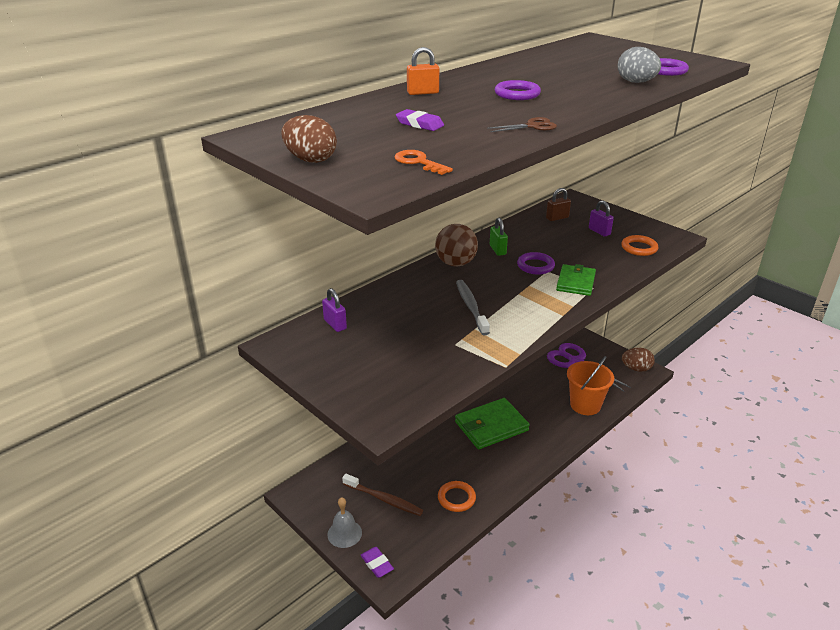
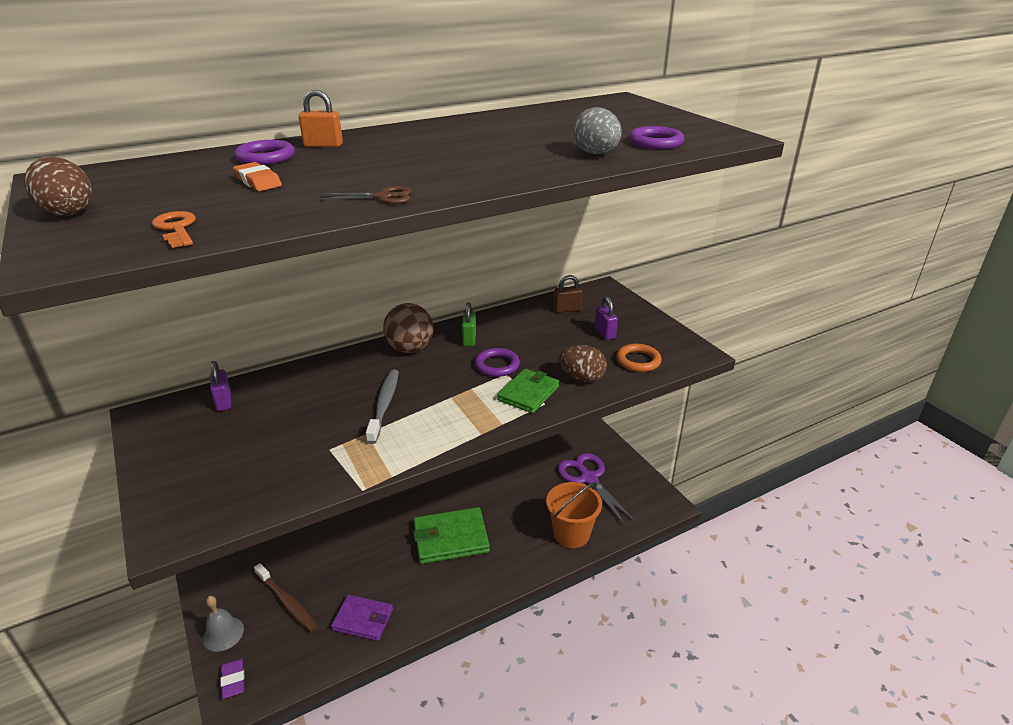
camera: 15 degrees right, 0 degrees up
purple eraser [396,109,444,131] -> orange eraser [233,162,282,191]
orange ring [438,481,476,512] -> purple wallet [331,595,393,641]
purple ring [495,80,541,100] -> purple ring moved to [234,140,295,165]
brown egg [622,347,655,372] -> brown egg moved to [559,345,607,382]

